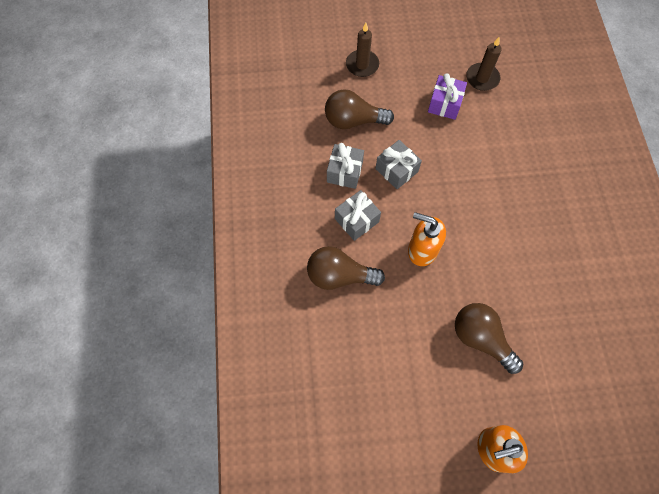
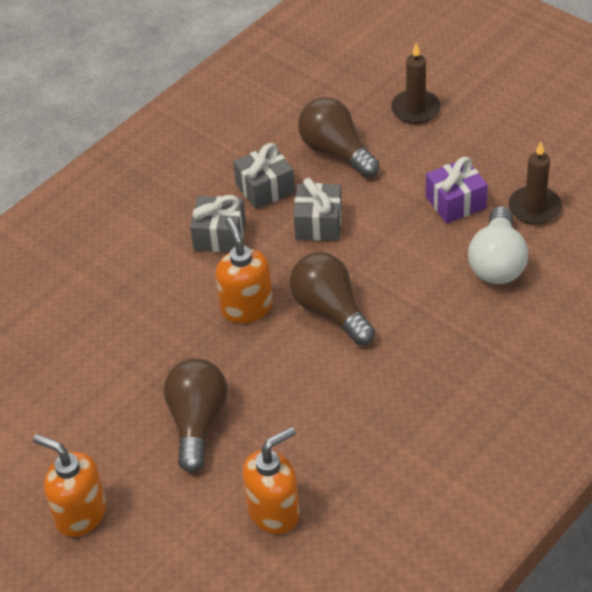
camera: 50 degrees right, 20 degrees down
brown light bulb [307,246,385,290] -> brown light bulb moved to [290,252,375,345]
none -> orange soap dispenser [243,427,300,534]
none -> white light bulb [468,206,528,284]

